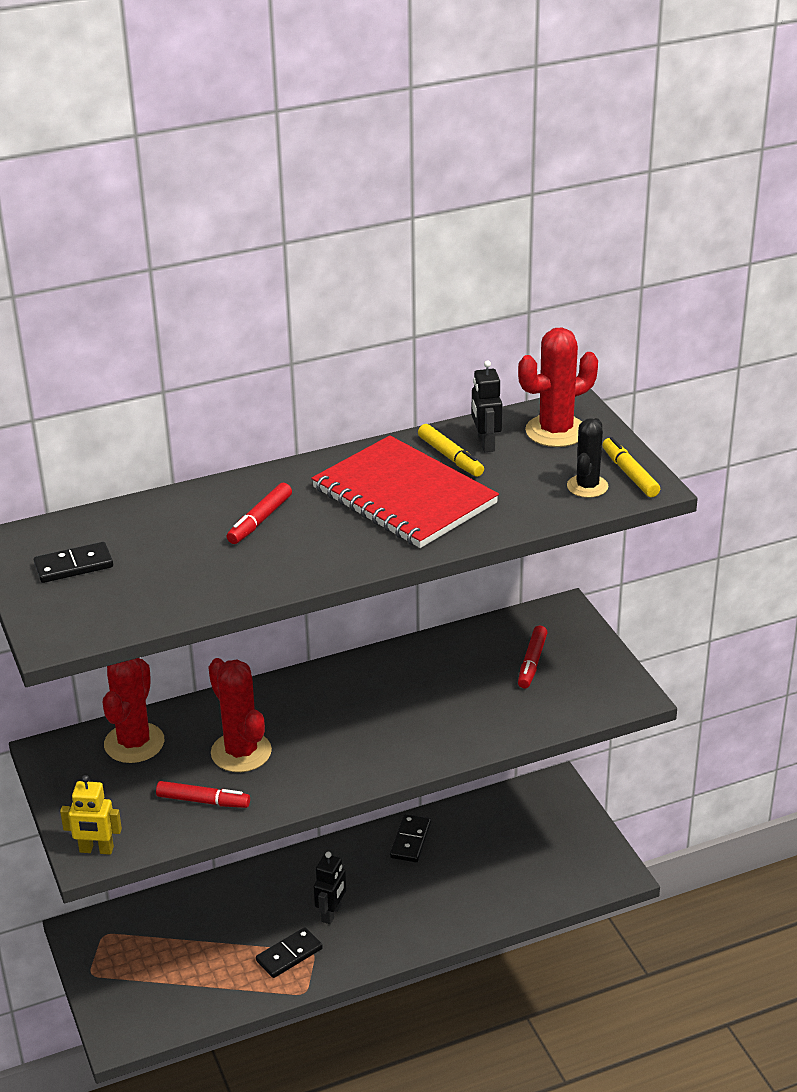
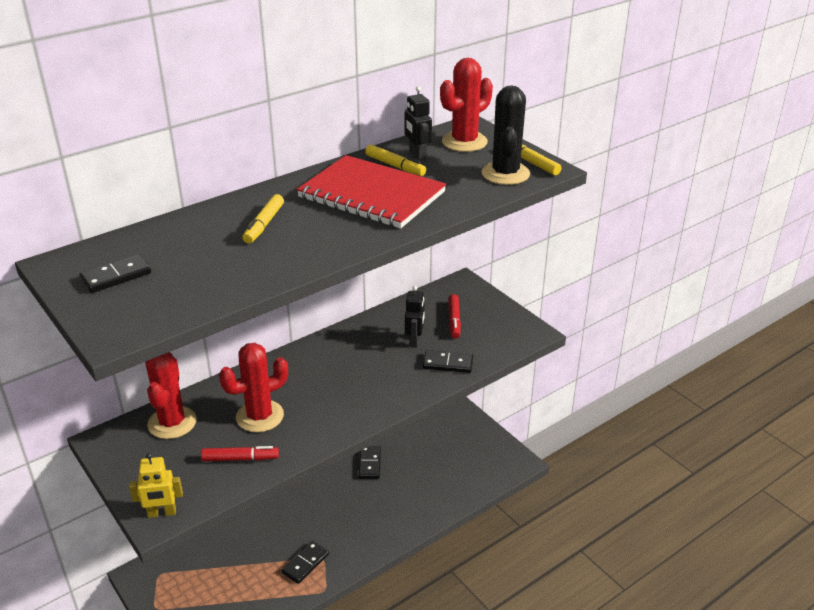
camera: 15 degrees left, 0 degrees up
red cactus [208,658,272,772] -> red cactus turned 75 degrees counterclockwise [219,343,288,432]
red marker [227,483,292,544] -> yellow marker [242,194,284,244]
black robot [314,852,346,924] -> black robot moved to [405,286,425,348]
black cactus [567,418,608,498] -> black cactus [481,85,530,185], size x1.55
none -> black domino [423,350,473,373]

